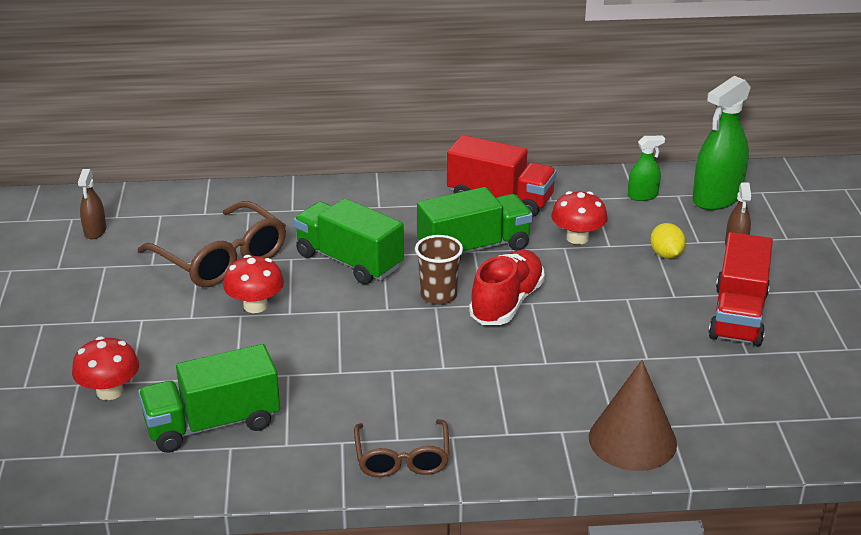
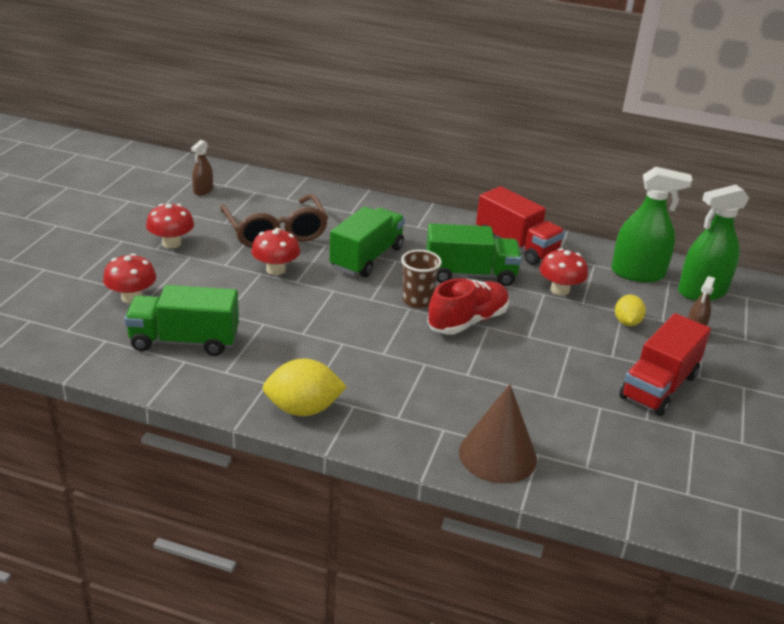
camera: 20 degrees right, 0 degrees up
green truck [294,198,404,284] -> green truck turned 60 degrees clockwise [329,206,405,277]
brown glasses [354,419,450,477] -> yellow lemon [263,358,347,416]
green spray bottle [628,135,665,201] -> green spray bottle [611,167,692,282], size x1.95
none -> red mushroom [146,204,194,249]

